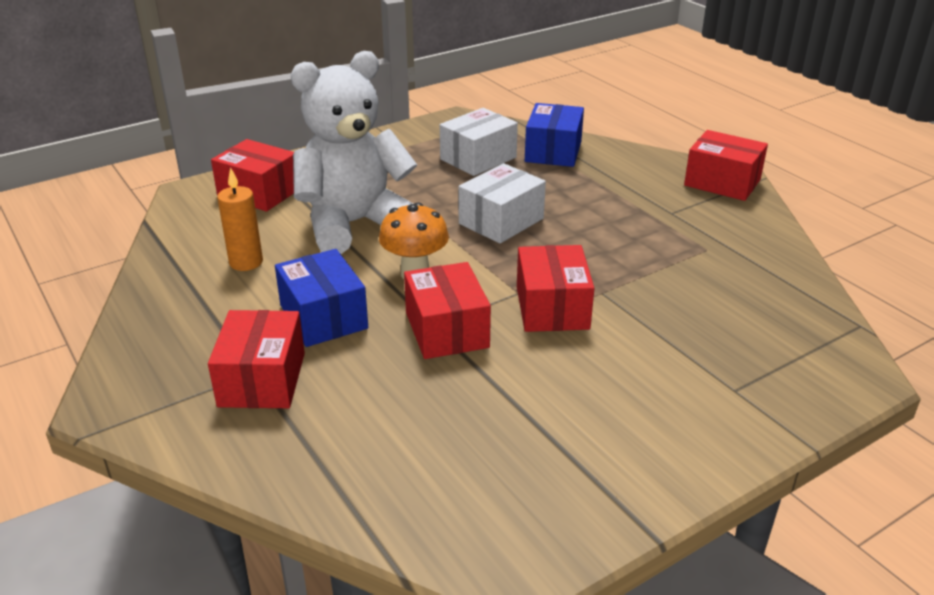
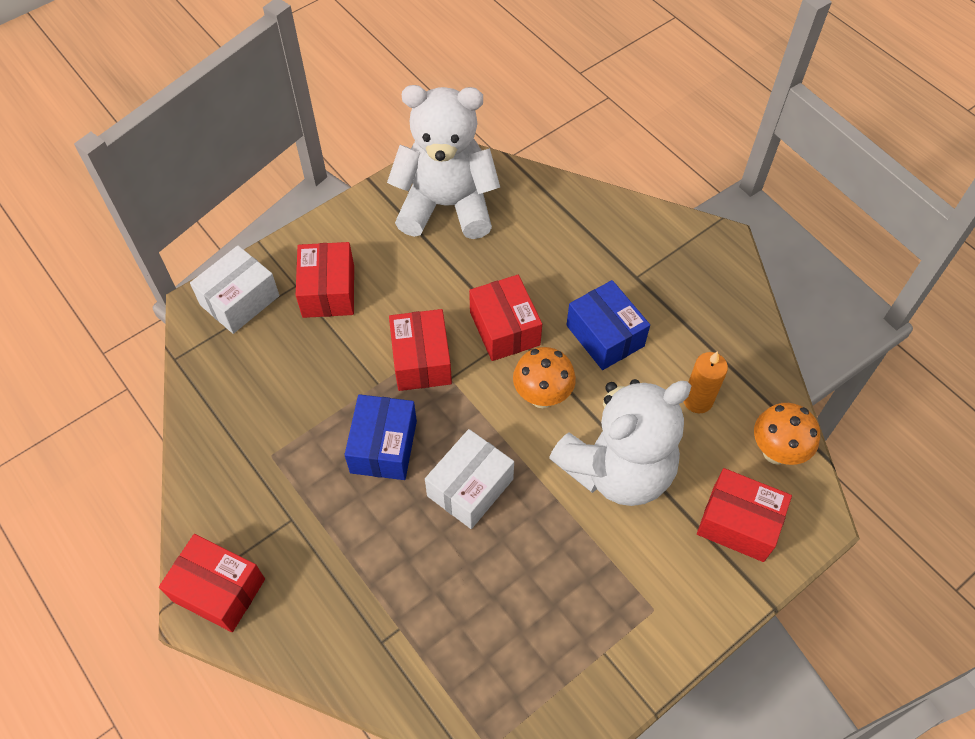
camera: 175 degrees right, 25 degrees up
red box [208,310,305,408] -> red box moved to [296,242,354,318]
white box [440,108,518,176] -> white box moved to [190,245,279,334]
blue box [525,103,584,167] -> blue box moved to [344,394,417,480]
none -> white teddy bear [387,85,500,239]
none -> orange mushroom [754,403,820,465]

